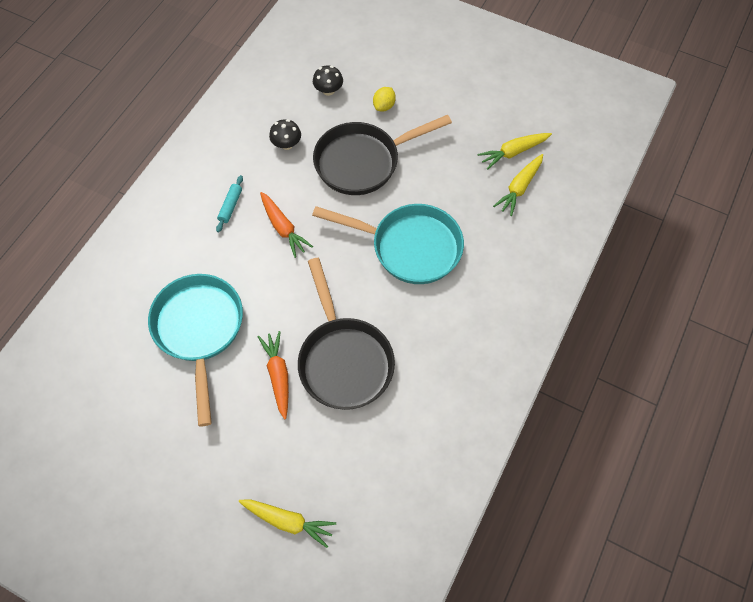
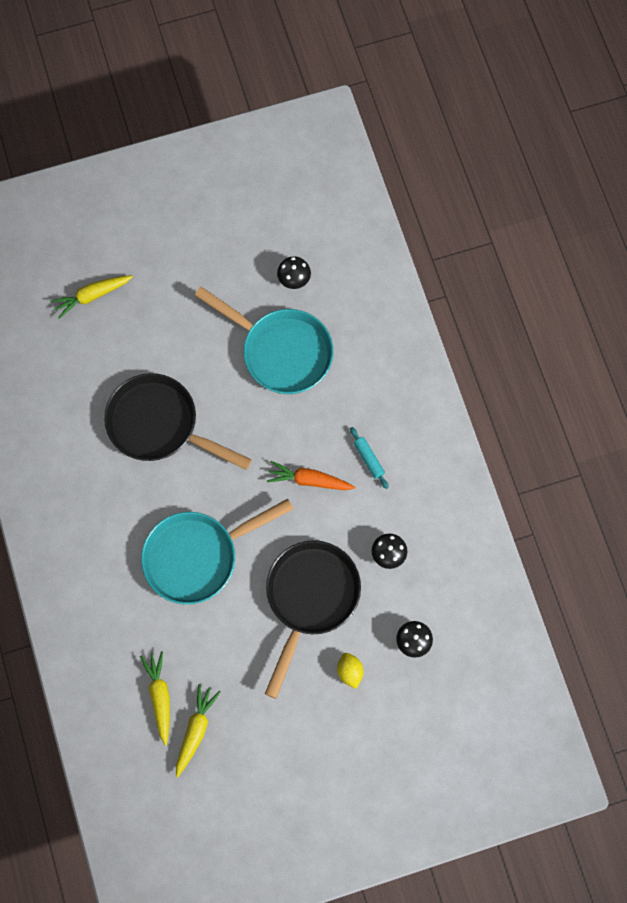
camera: 135 degrees right, 10 degrees up
orange carrot [258,331,289,419] -> none
none -> black mushroom [277,256,311,289]

